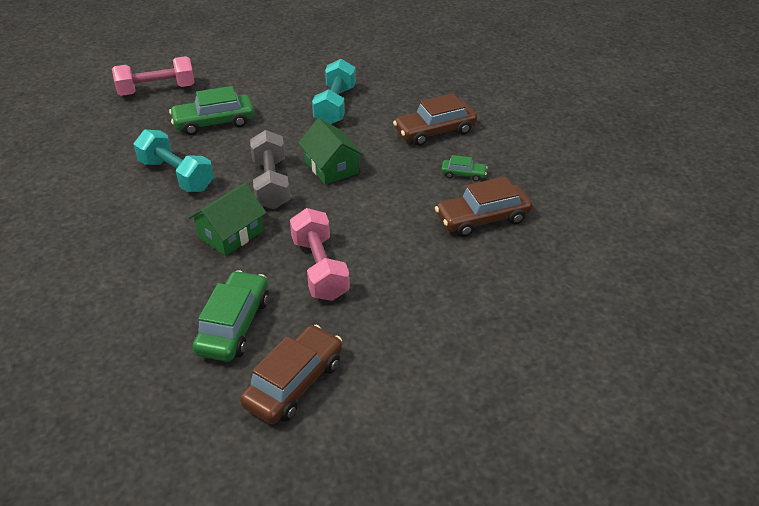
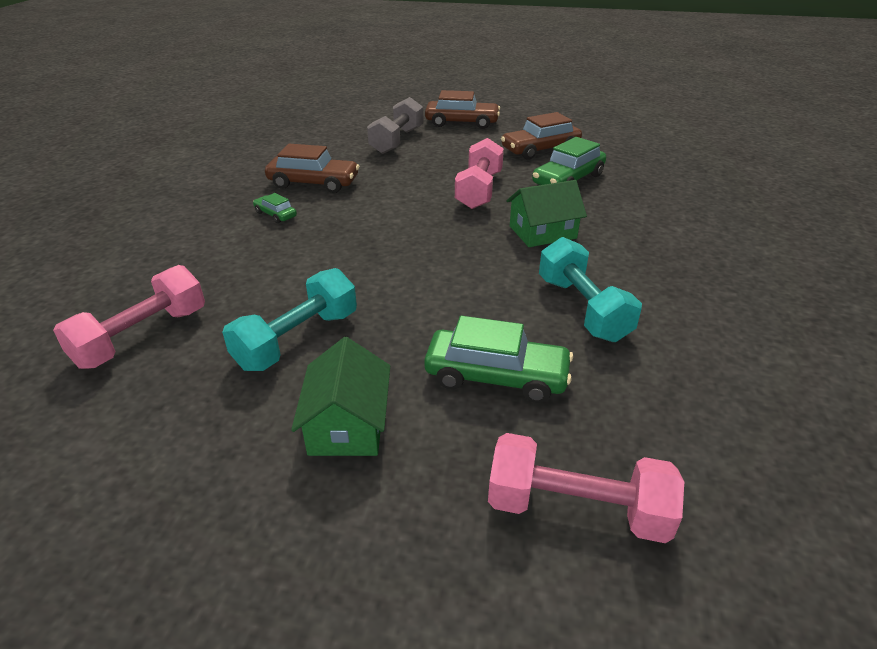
camera: 150 degrees left, 5 degrees down
grey dumbbell [250,130,290,209] -> grey dumbbell moved to [367,97,423,154]
green house [298,118,364,185] -> green house moved to [291,337,390,456]
brown car [393,93,477,146] -> brown car moved to [425,90,500,129]
none -> pink dumbbell [53,265,205,369]

